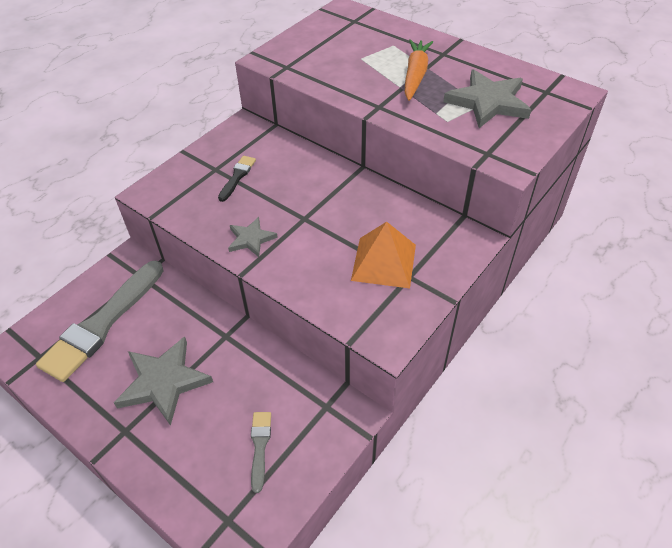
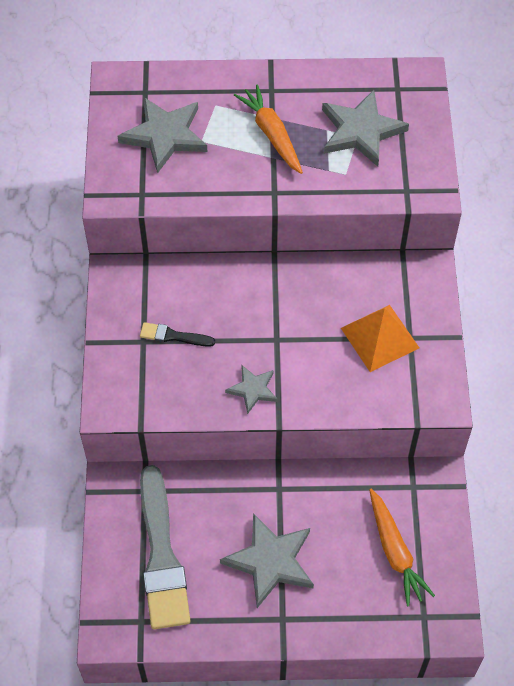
camera: 40 degrees left, 10 degrees up
black brush [218,156,256,202] -> black brush turned 60 degrees counterclockwise [140,322,215,347]
grey brush [251,412,271,493] -> orange carrot [369,489,435,606]
none -> grey star [117,97,207,174]

